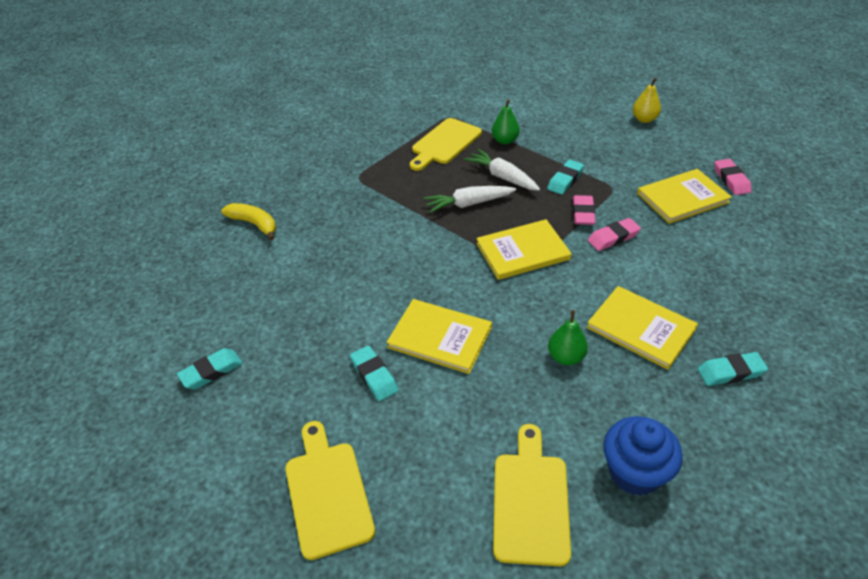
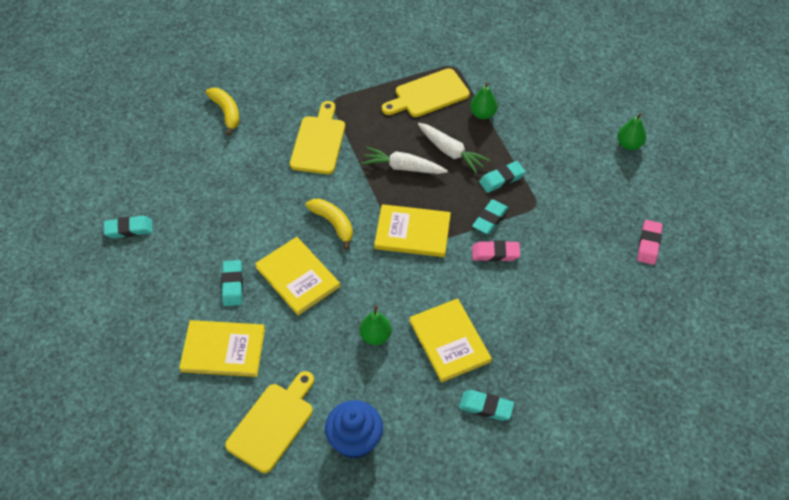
camera: 25 degrees right, 10 degrees up
yellow cutting board [285,421,375,560] -> yellow cutting board moved to [290,101,345,174]
white carrot [464,149,540,191] -> white carrot turned 150 degrees clockwise [418,123,490,174]
pink eraser [573,195,596,225] -> turquoise eraser [472,200,508,234]
yellow pear [633,78,661,123] -> green pear [617,113,646,150]
yellow book [637,169,732,224] -> yellow book moved to [179,320,265,377]
none -> yellow banana [306,199,353,250]

